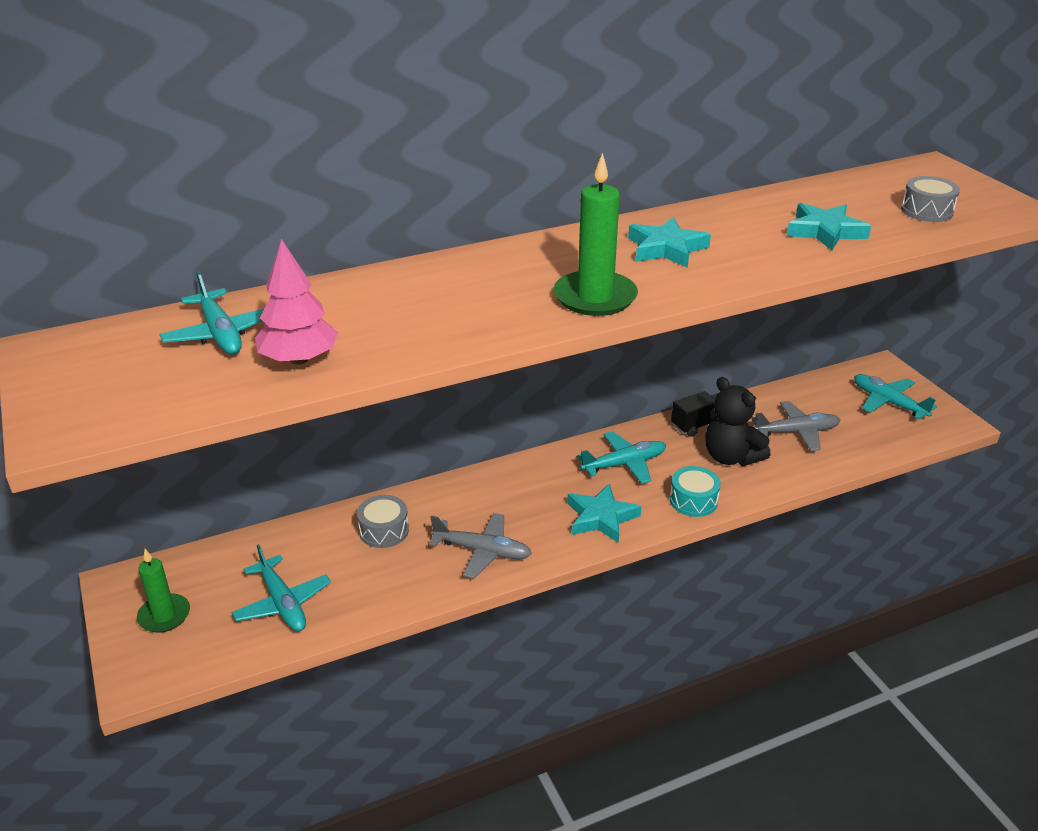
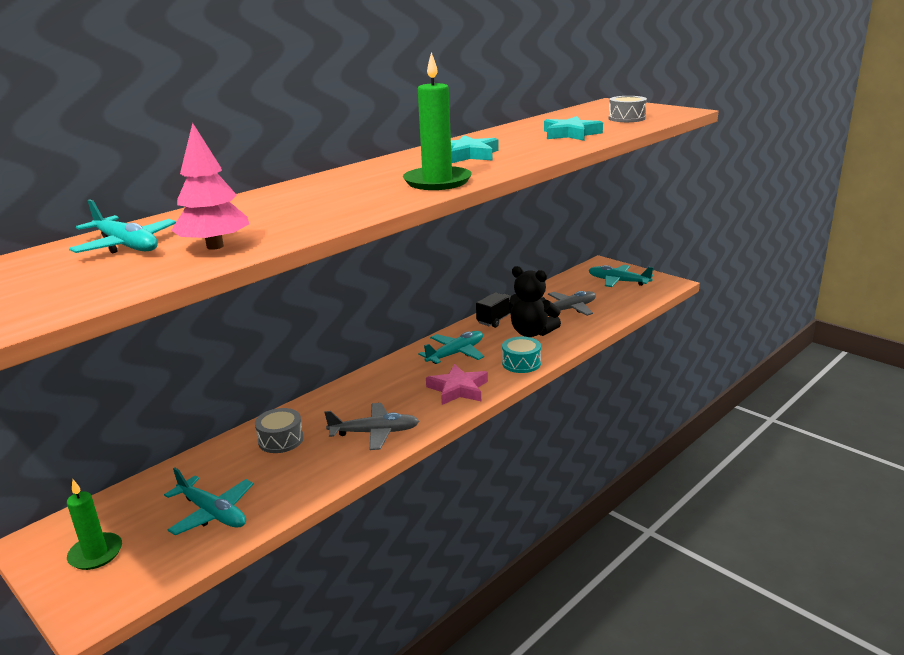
camera: 20 degrees left, 10 degrees down
turquoise star [567,484,641,543] -> pink star [426,364,488,405]

